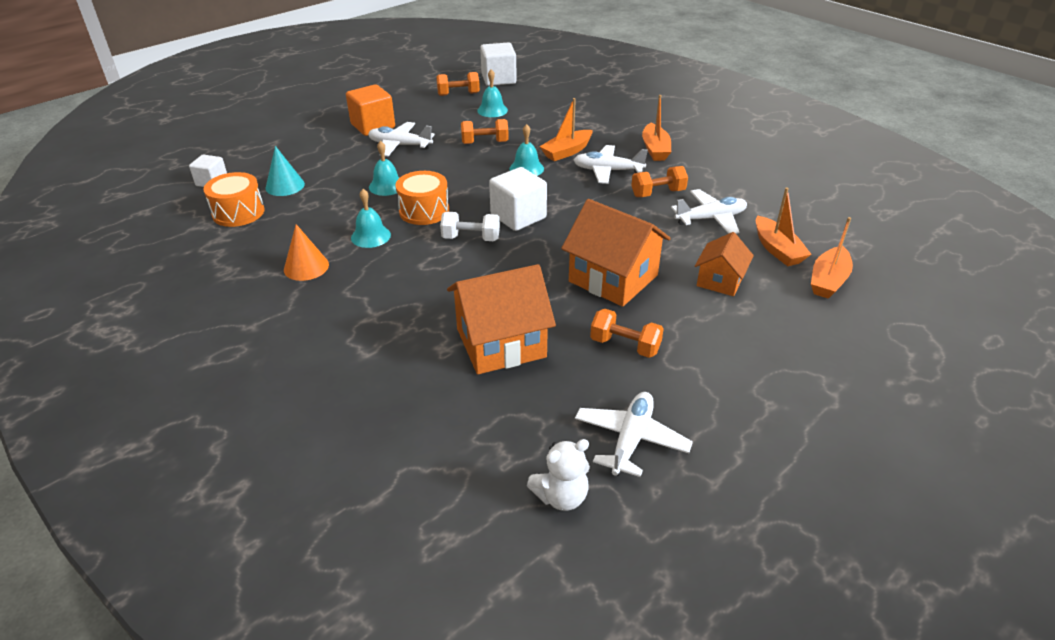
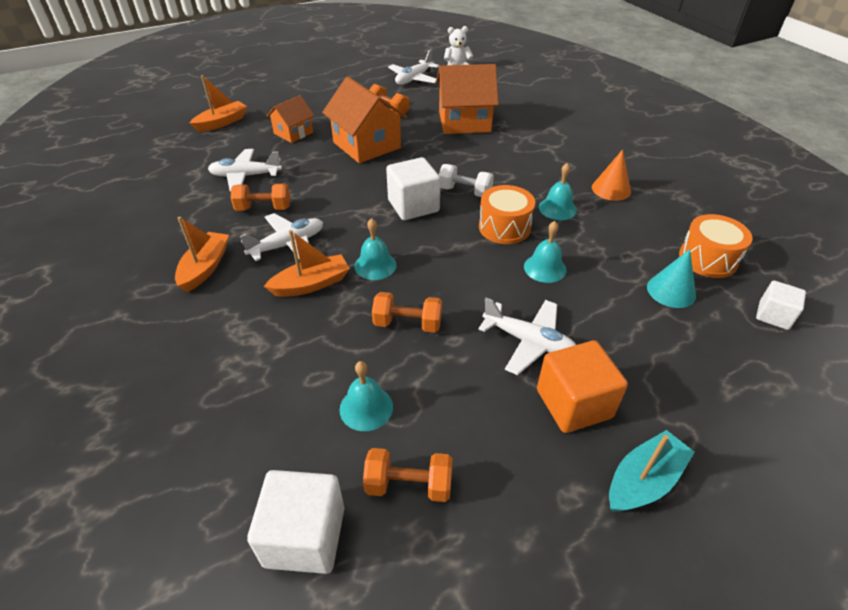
camera: 165 degrees left, 5 degrees up
white plane [574,145,648,184] -> white plane turned 60 degrees counterclockwise [240,213,323,261]
orange boat [756,188,812,266] -> none
none -> turquoise boat [609,430,695,512]

